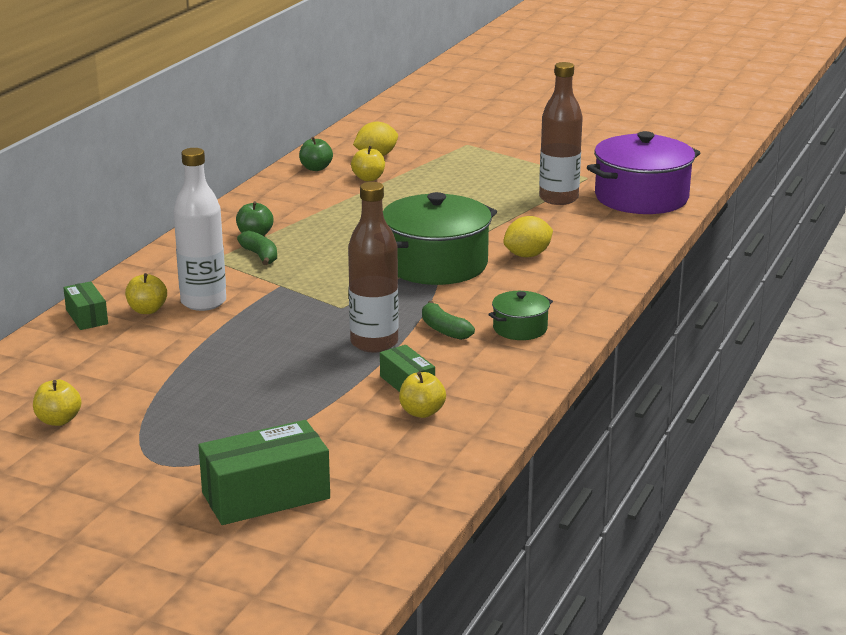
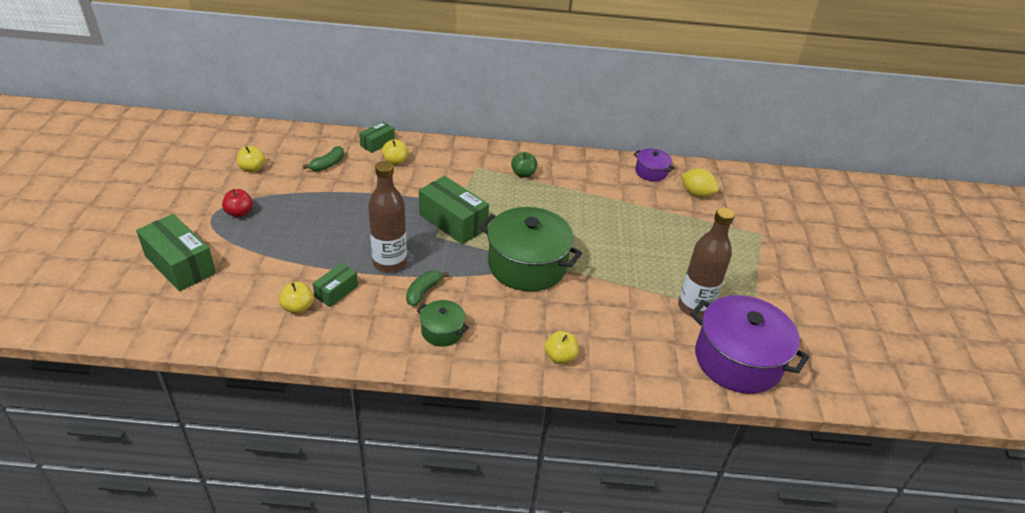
camera: 65 degrees right, 15 degrees up
white bottle [173,148,226,311] -> none
green banana [237,231,277,265] -> green banana moved to [303,146,344,172]
green apple [299,137,333,171] -> purple pot [634,148,674,181]
yellow apple [351,146,385,181] -> yellow apple moved to [544,331,578,364]
yellow lemon [503,216,553,257] -> none
none -> red apple [222,189,253,217]
none -> green box [419,176,489,245]

